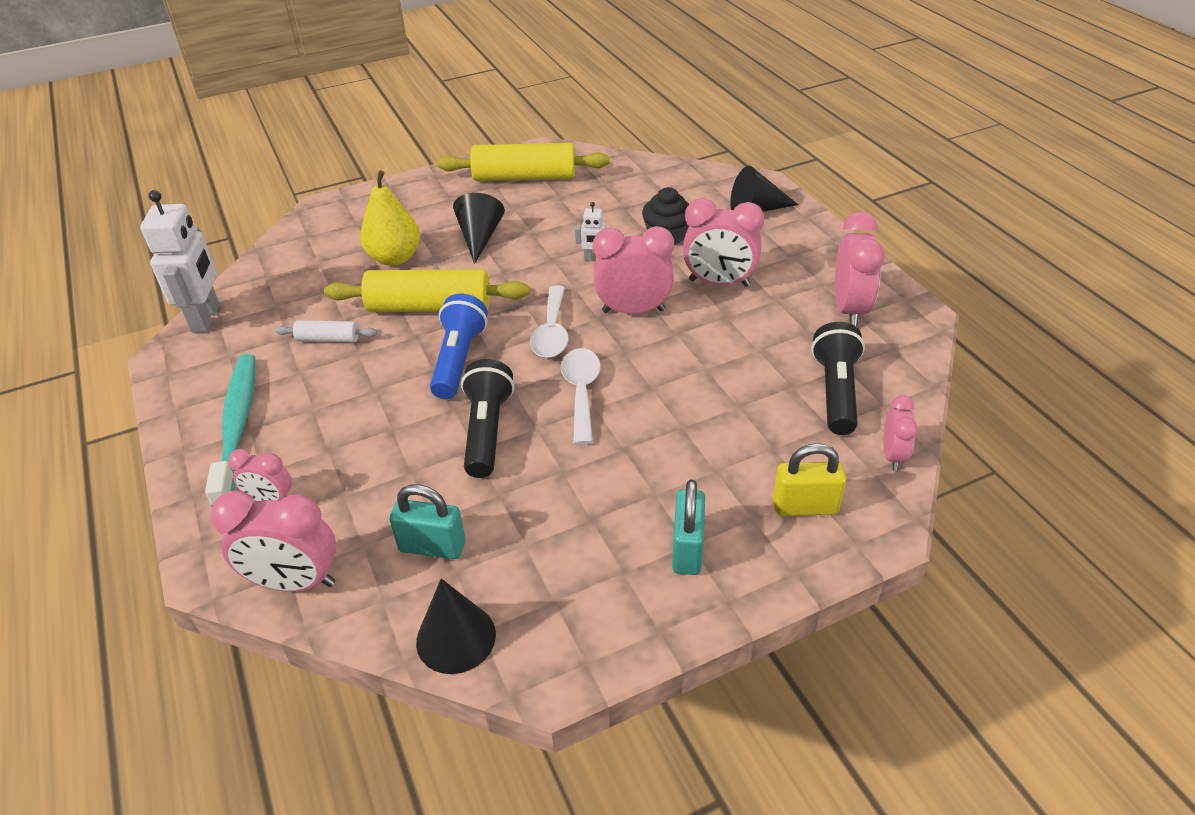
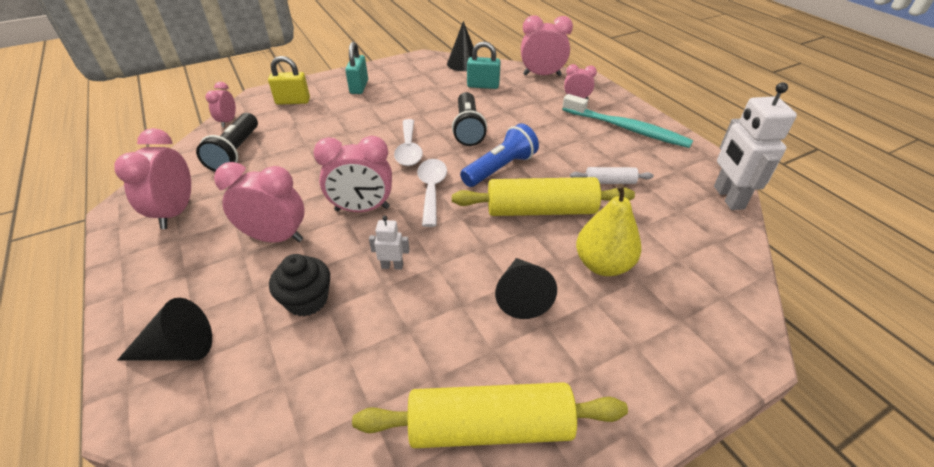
camera: 175 degrees right, 0 degrees up
turquoise toothbrush [205,354,255,507] -> turquoise toothbrush turned 45 degrees counterclockwise [562,94,693,148]
blue flashlight [430,293,488,399] -> blue flashlight turned 135 degrees counterclockwise [460,123,539,187]

